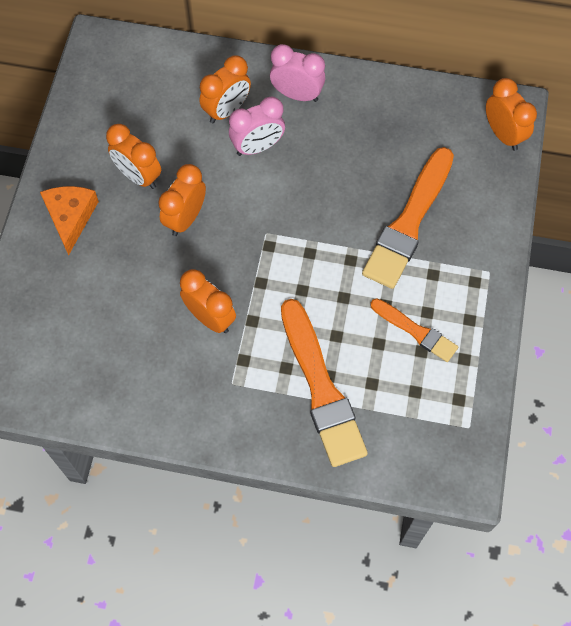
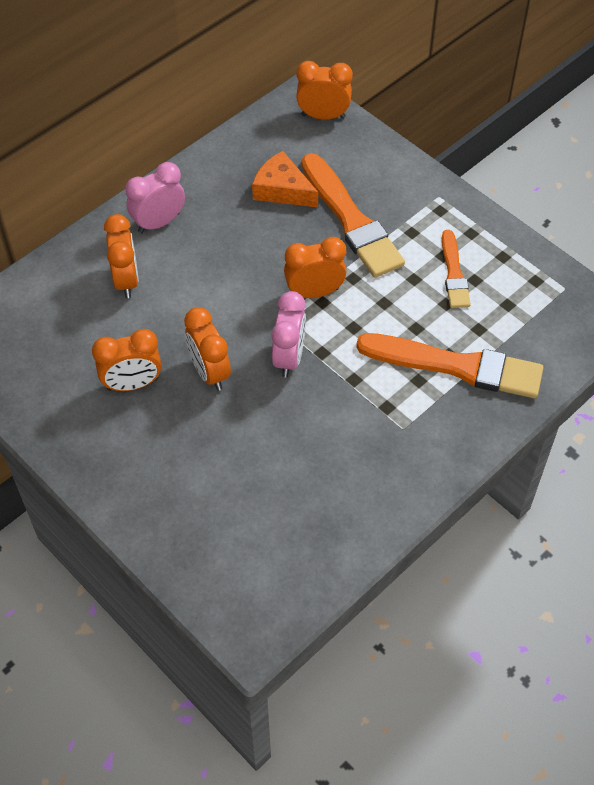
camera: 55 degrees left, 10 degrees down
orange cheese [40,186,99,256] -> orange cheese moved to [252,151,318,207]
orange clock [180,269,236,333] -> orange clock moved to [284,237,346,298]
pink clock [229,96,285,156] -> pink clock moved to [271,291,306,377]
orange brush [370,298,458,362] -> orange brush turned 105 degrees clockwise [442,230,471,308]

